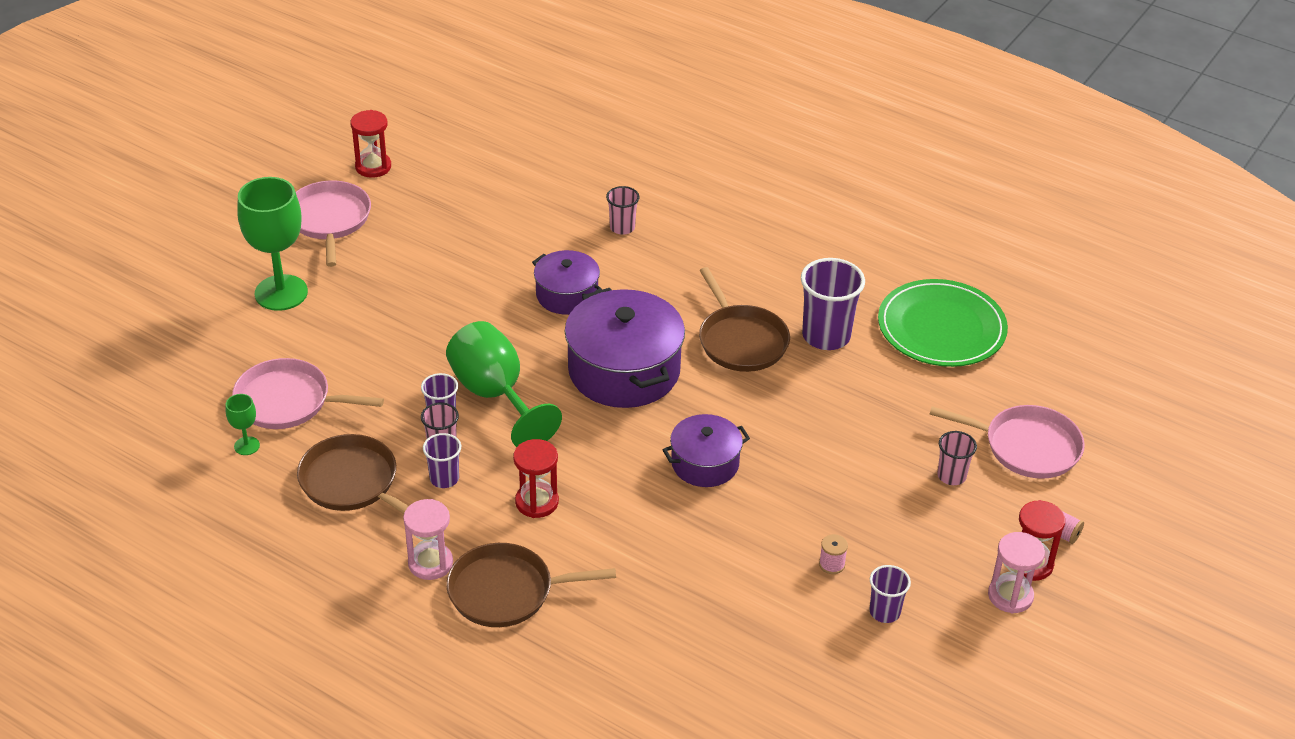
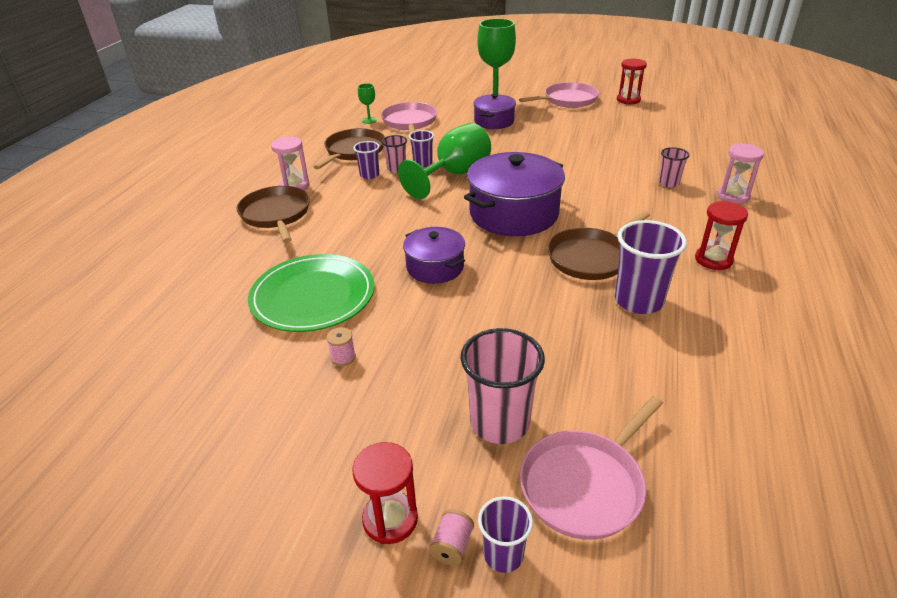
camera: 75 degrees right, 5 degrees down
red hourglass [513,439,559,518] -> red hourglass moved to [695,201,748,270]
purple pot [532,250,602,315] -> purple pot moved to [473,94,516,129]
purple cup [869,565,911,623] -> purple cup moved to [478,496,533,573]
green plate [878,279,1008,367] -> green plate moved to [248,254,374,332]
pink pan [930,405,1085,479] -> pink pan turned 45 degrees clockwise [520,396,663,540]
pink cup [937,431,977,485] -> pink cup [460,328,545,444], size x1.80
pink hourglass [988,532,1045,613] -> pink hourglass moved to [717,143,764,204]

